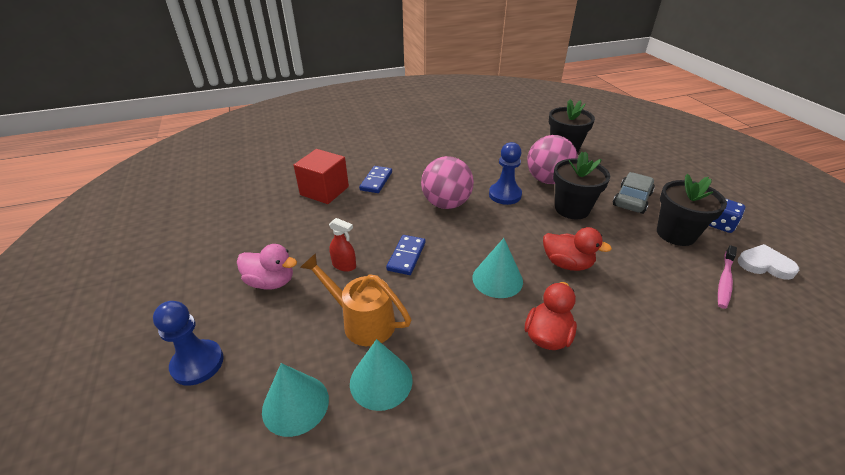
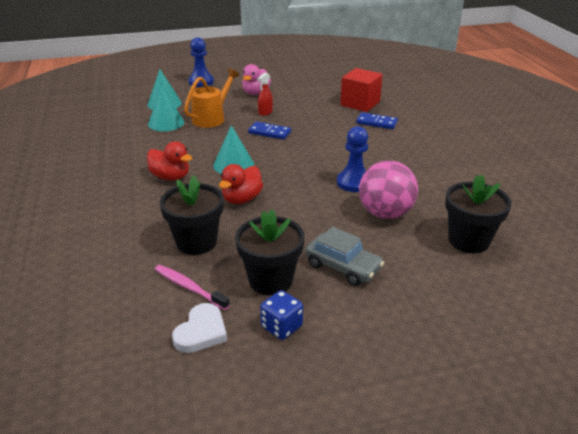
camera: 95 degrees right, 5 degrees down
pink ball [421,156,474,209] -> none
black flower pot [553,152,610,219] -> black flower pot moved to [160,176,224,255]

